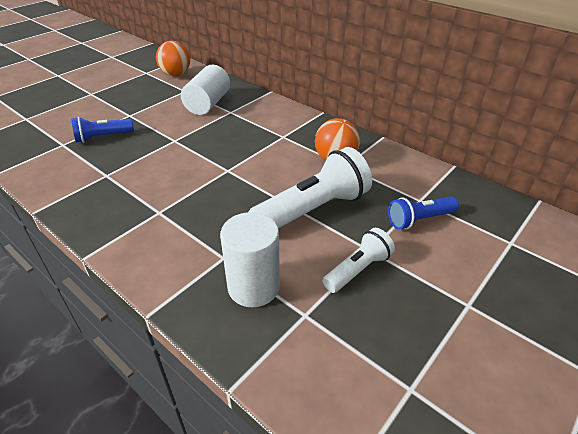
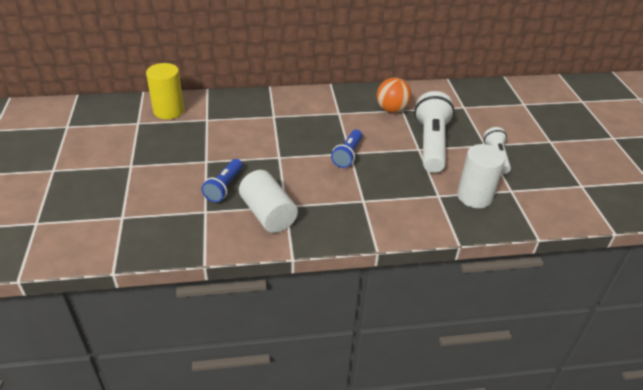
camera: 50 degrees left, 0 degrees up
orange ball [156,41,190,76] -> yellow cylinder [146,63,184,119]
white cylinder [181,65,230,115] -> white cylinder moved to [239,170,298,233]
blue flashlight [388,197,459,230] -> blue flashlight moved to [331,130,362,168]

